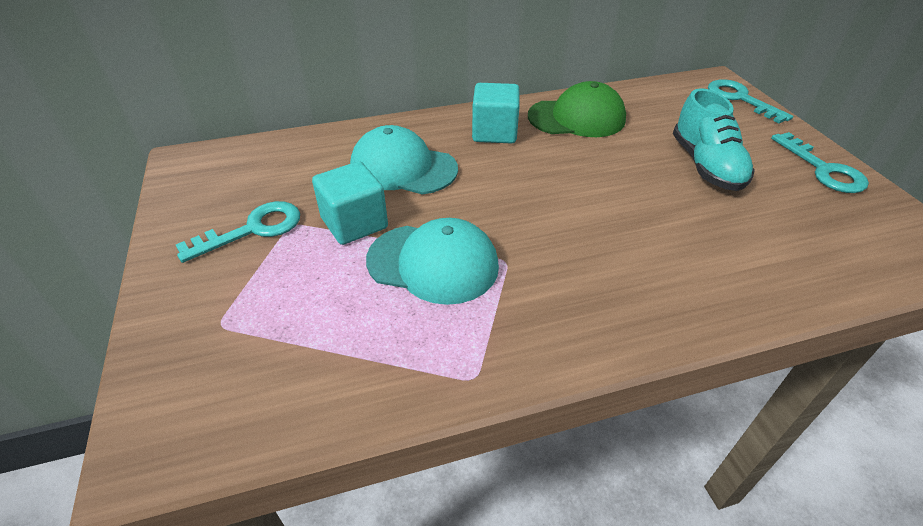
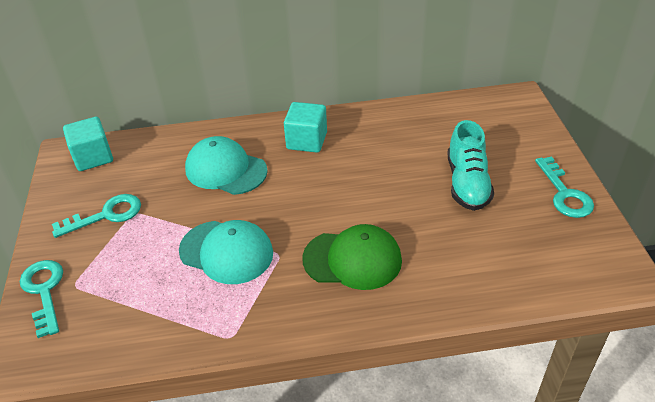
camera: 10 degrees right, 0 degrees up
turquoise cube [312,161,388,245] -> turquoise cube moved to [63,117,113,171]
green cap [528,81,626,137] -> green cap moved to [302,224,402,290]
turquoise key [708,79,793,123] -> turquoise key moved to [20,260,63,338]

